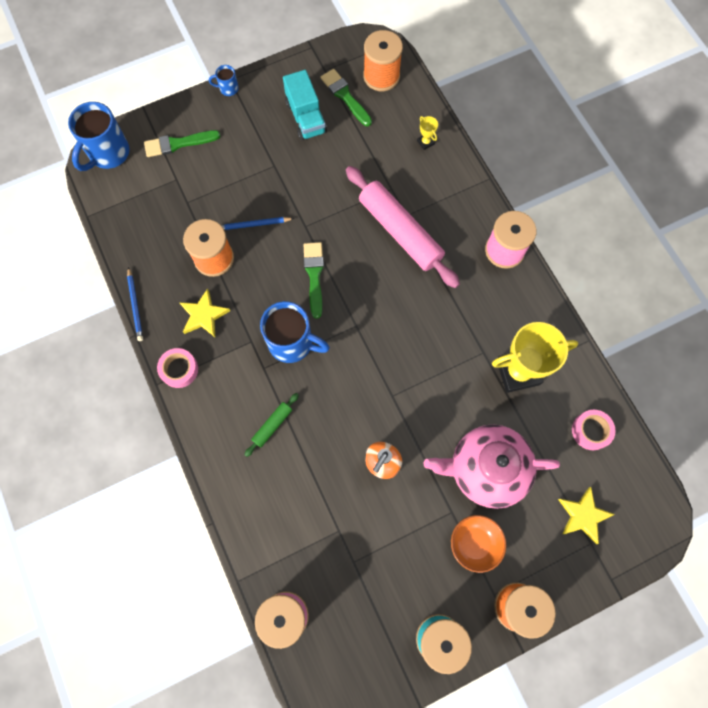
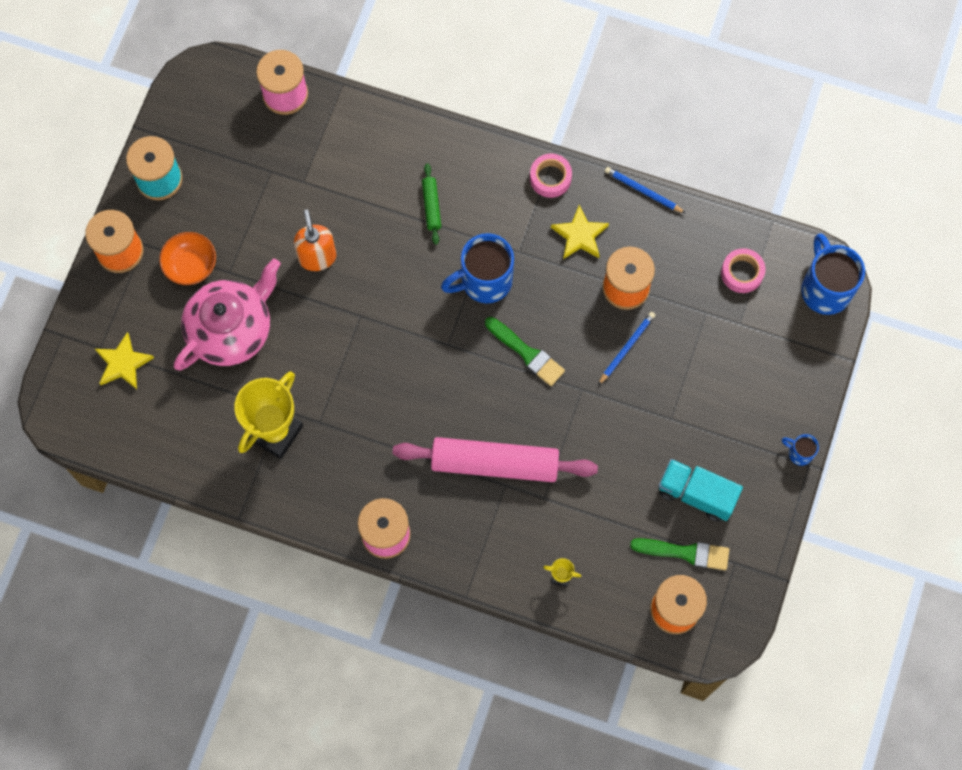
camera: 135 degrees right, 0 degrees up
green brush [144,130,220,157] -> none
blue mug [209,65,239,96] -> blue mug turned 105 degrees counterclockwise [782,434,819,466]
pink tape [572,410,616,450] -> pink tape moved to [721,248,765,293]

